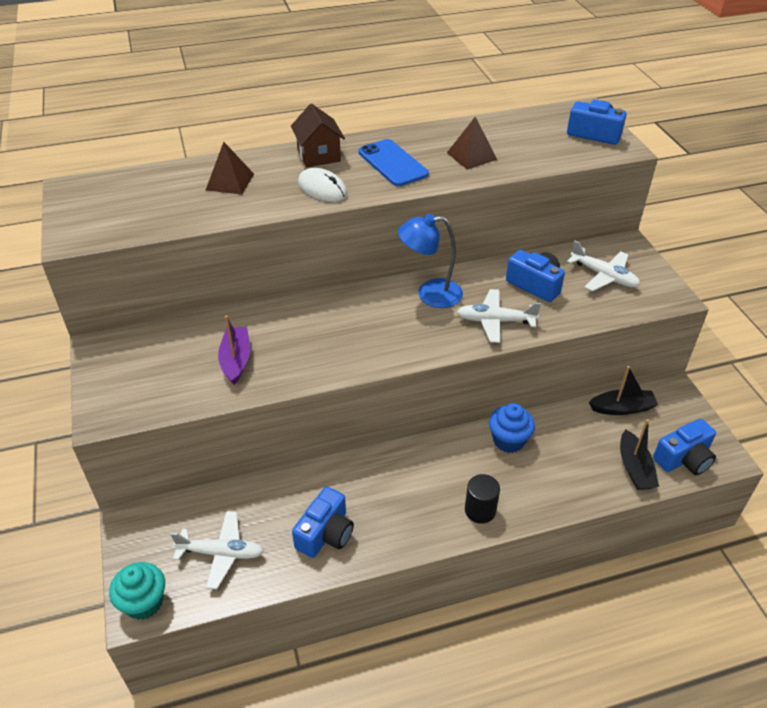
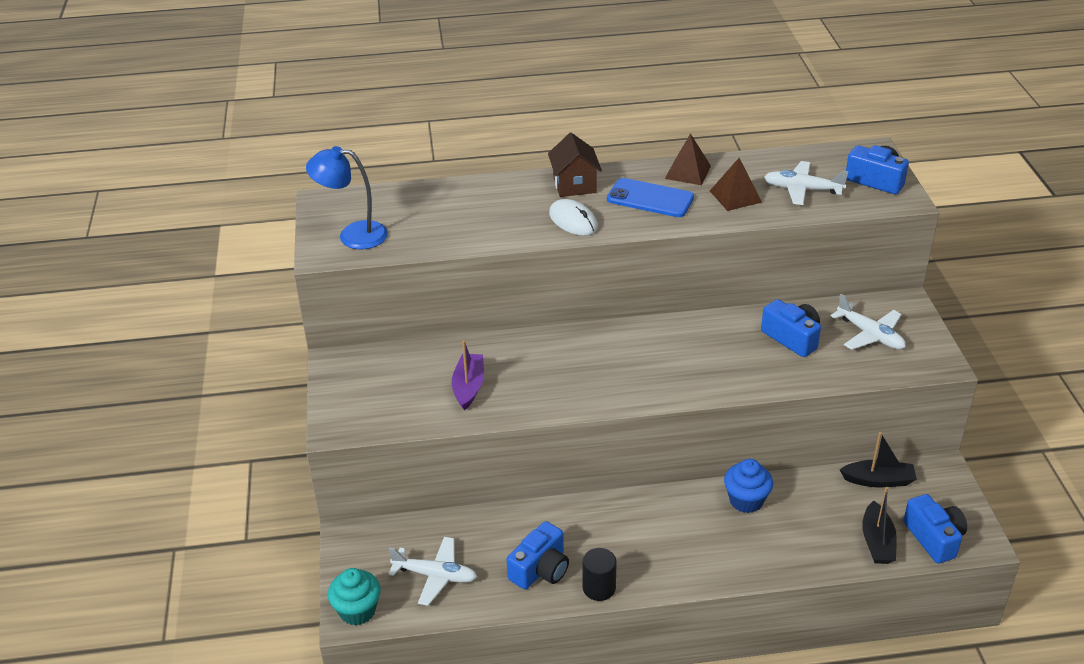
camera: 10 degrees right, 5 degrees down
brown pyramid [206,142,254,195] -> brown pyramid moved to [665,133,711,185]
blue phone [358,139,429,186] -> blue phone turned 45 degrees counterclockwise [607,178,694,217]
blue lamp [398,214,463,308] -> blue lamp moved to [306,146,388,250]
white plane [457,289,541,343] -> white plane moved to [764,161,848,205]
black cylinder [465,474,500,524] -> black cylinder moved to [583,548,616,601]
blue camera [653,419,716,475] -> blue camera turned 90 degrees counterclockwise [903,494,967,564]

